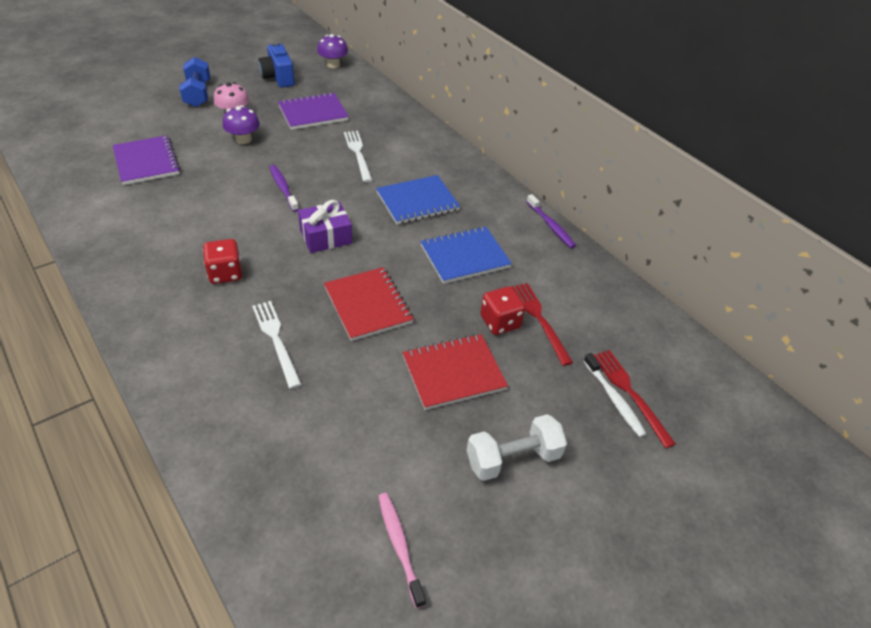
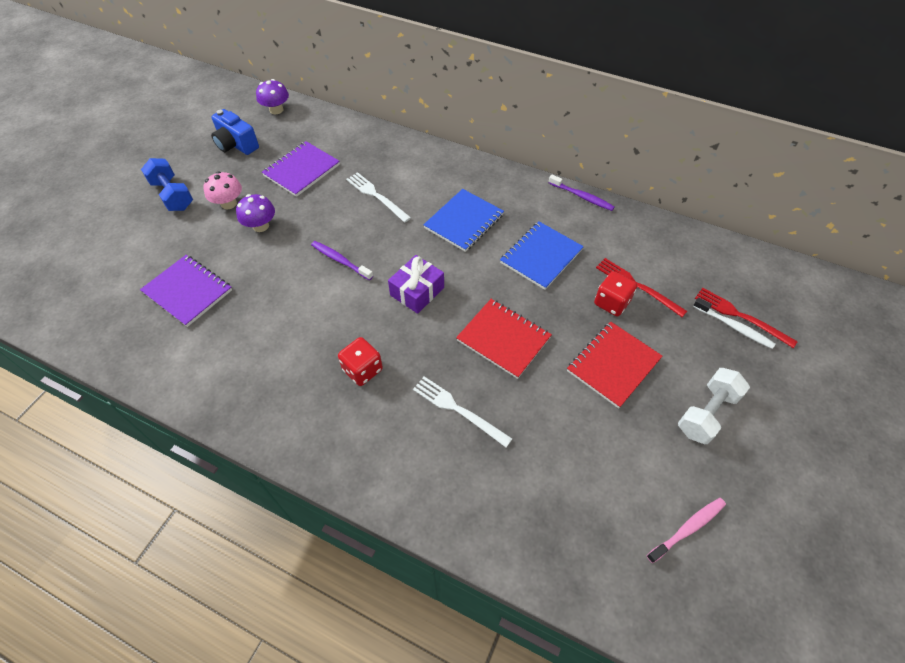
camera: 25 degrees left, 10 degrees up
pink toothbrush [378,493,426,608] -> pink toothbrush turned 105 degrees clockwise [647,498,726,563]

